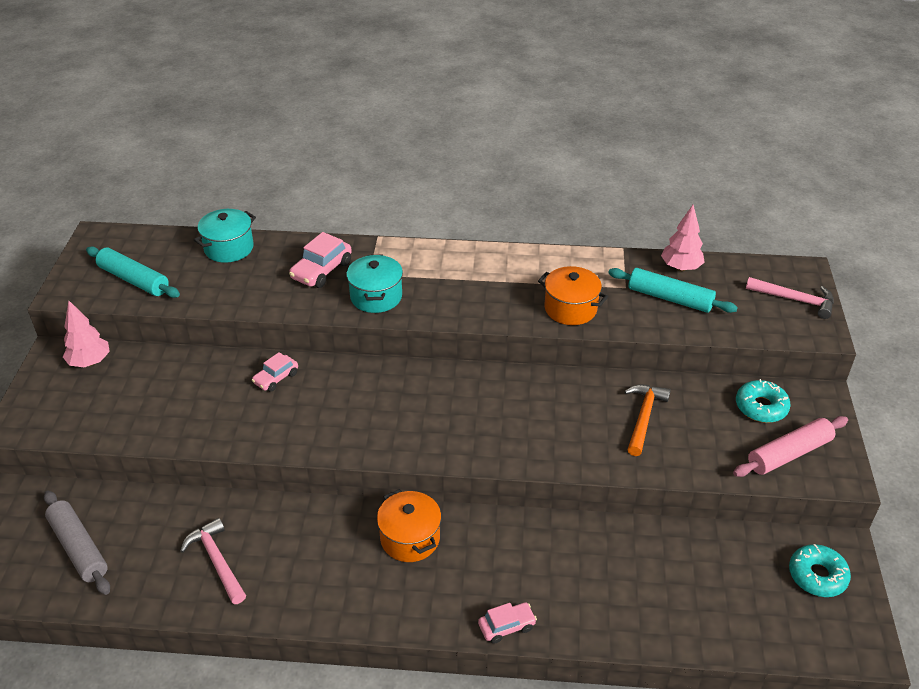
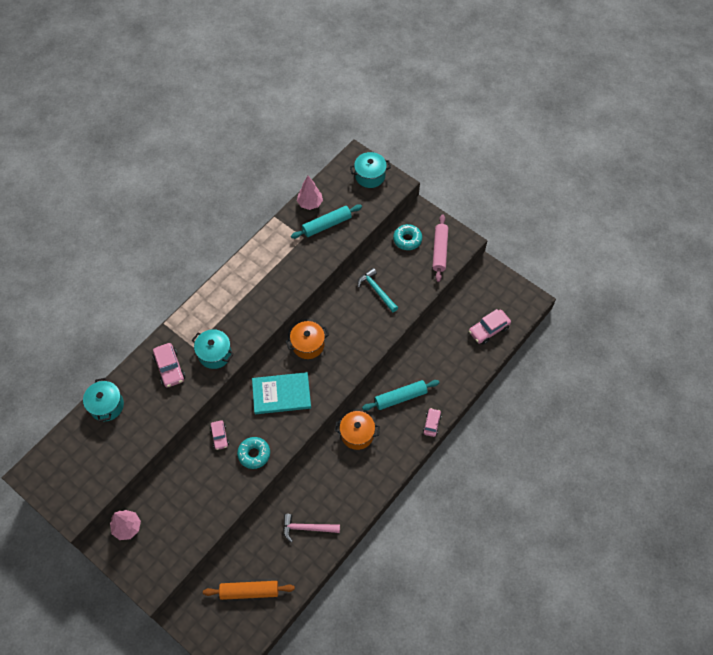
camera: 55 degrees left, 20 degrees up
grey rolling pin [44,490,110,595] -> orange rolling pin [203,581,295,600]
turquoise rolling pin [86,246,180,298] -> turquoise rolling pin moved to [362,380,440,411]
orange pot [538,266,608,325] -> orange pot moved to [285,321,329,359]
orange hammer [624,385,671,456] -> turquoise hammer [358,268,398,312]
pink hammer [746,277,834,319] -> turquoise pot [350,152,391,188]
turquoise donut [789,544,851,597] -> turquoise donut moved to [237,437,270,469]
none -> turquoise book [252,372,311,414]
none -> pink car [469,309,511,345]

